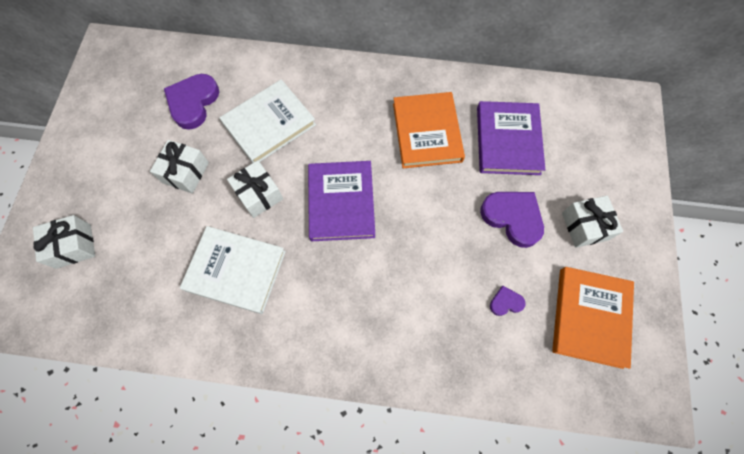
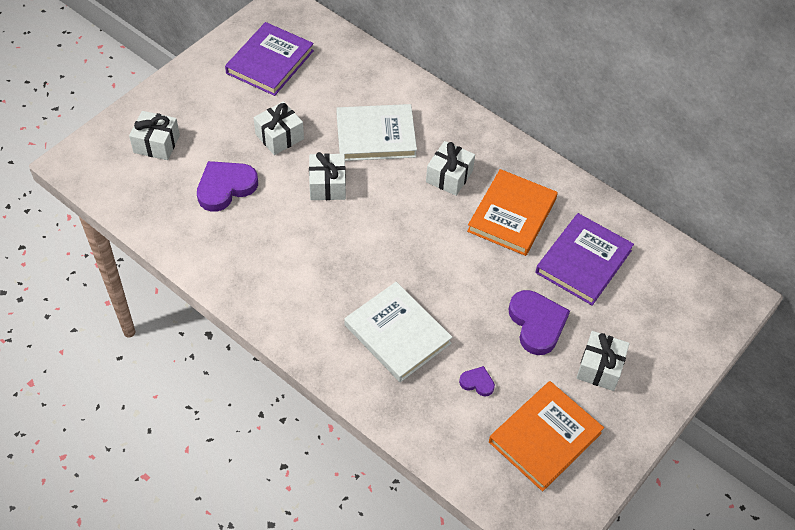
camera: 30 degrees right, 15 degrees down
purple heart [164,74,219,129] -> purple heart moved to [197,161,258,212]
white book [180,226,286,314] -> white book moved to [344,282,452,382]
purple book [308,161,375,241] -> purple book moved to [225,22,314,96]
none -> white gift [426,141,475,196]

